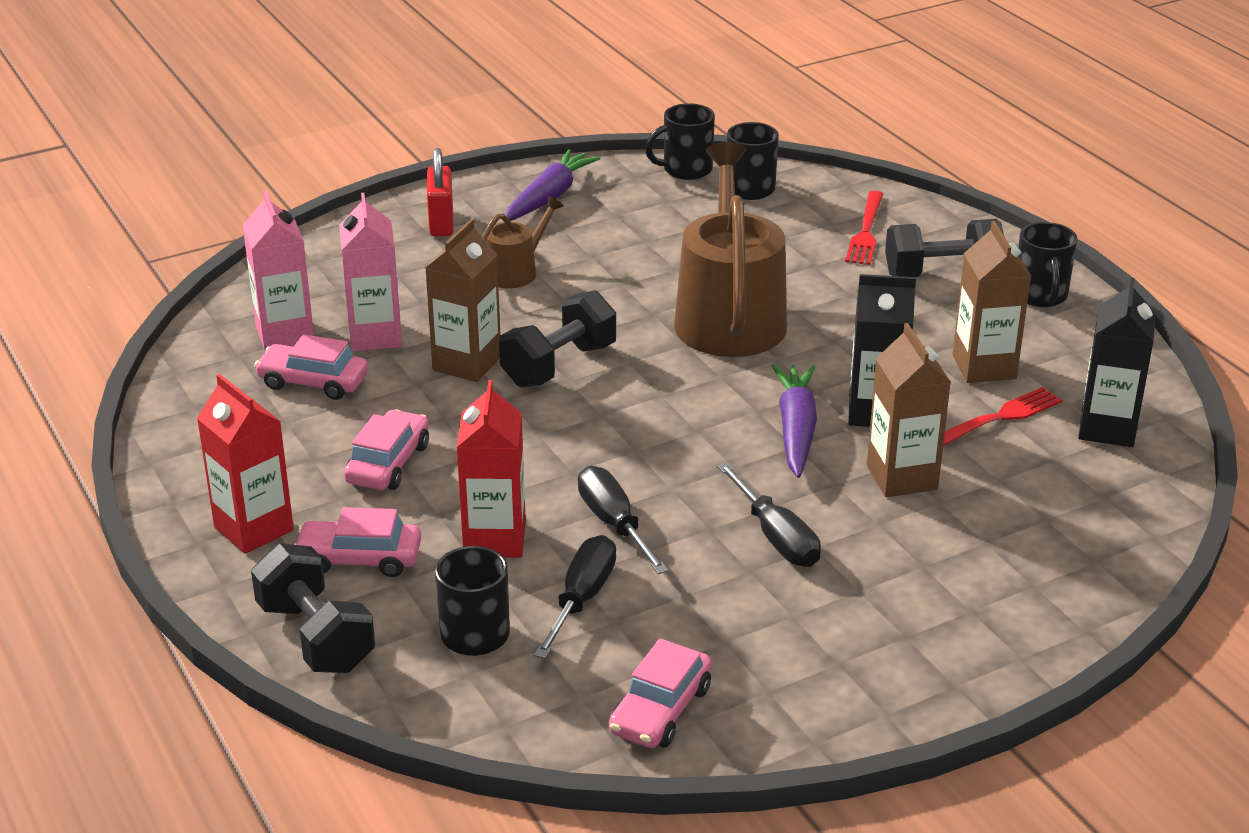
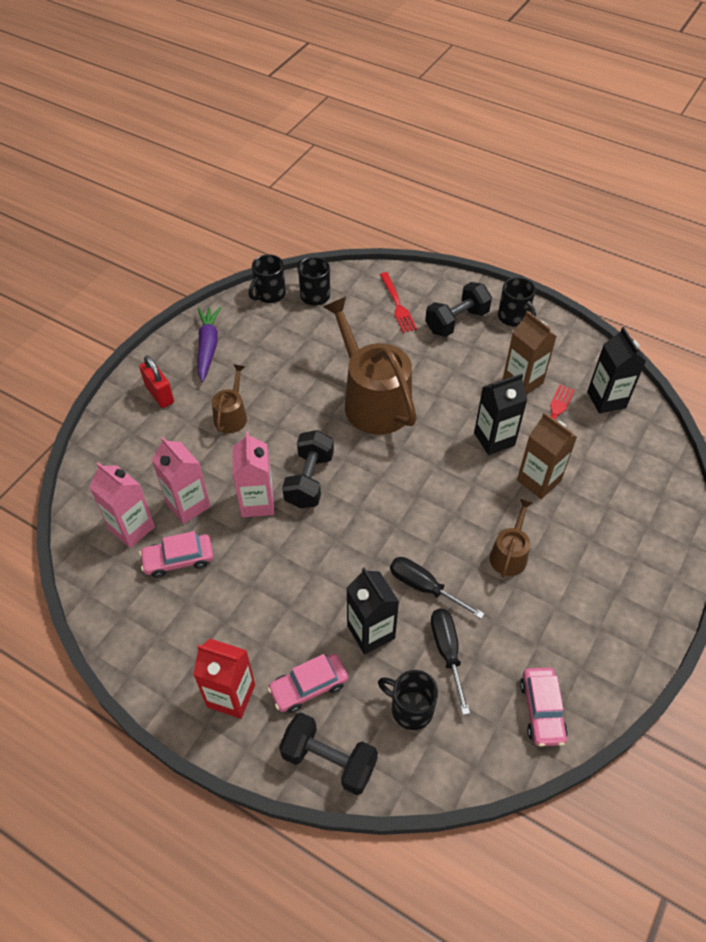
camera: 30 degrees left, 20 degrees up
pink car [344,409,429,490] -> none
brown carton [425,219,500,382] -> pink carton [233,431,274,517]
red carton [456,380,526,558] -> black carton [347,567,399,654]
black screwdriver [717,462,821,567] -> brown watering can [490,499,533,577]
purple carrot [771,364,817,478] -> none

